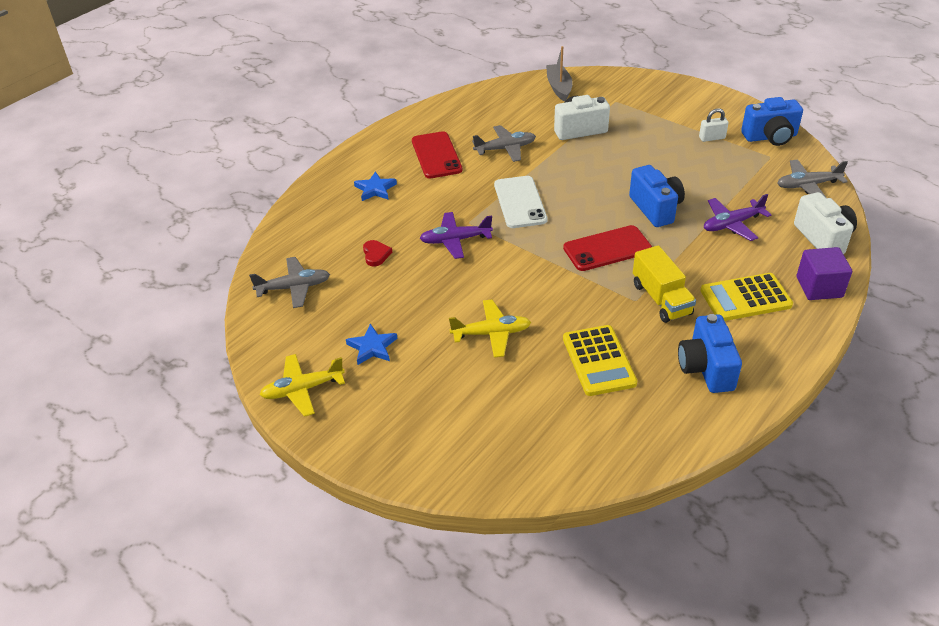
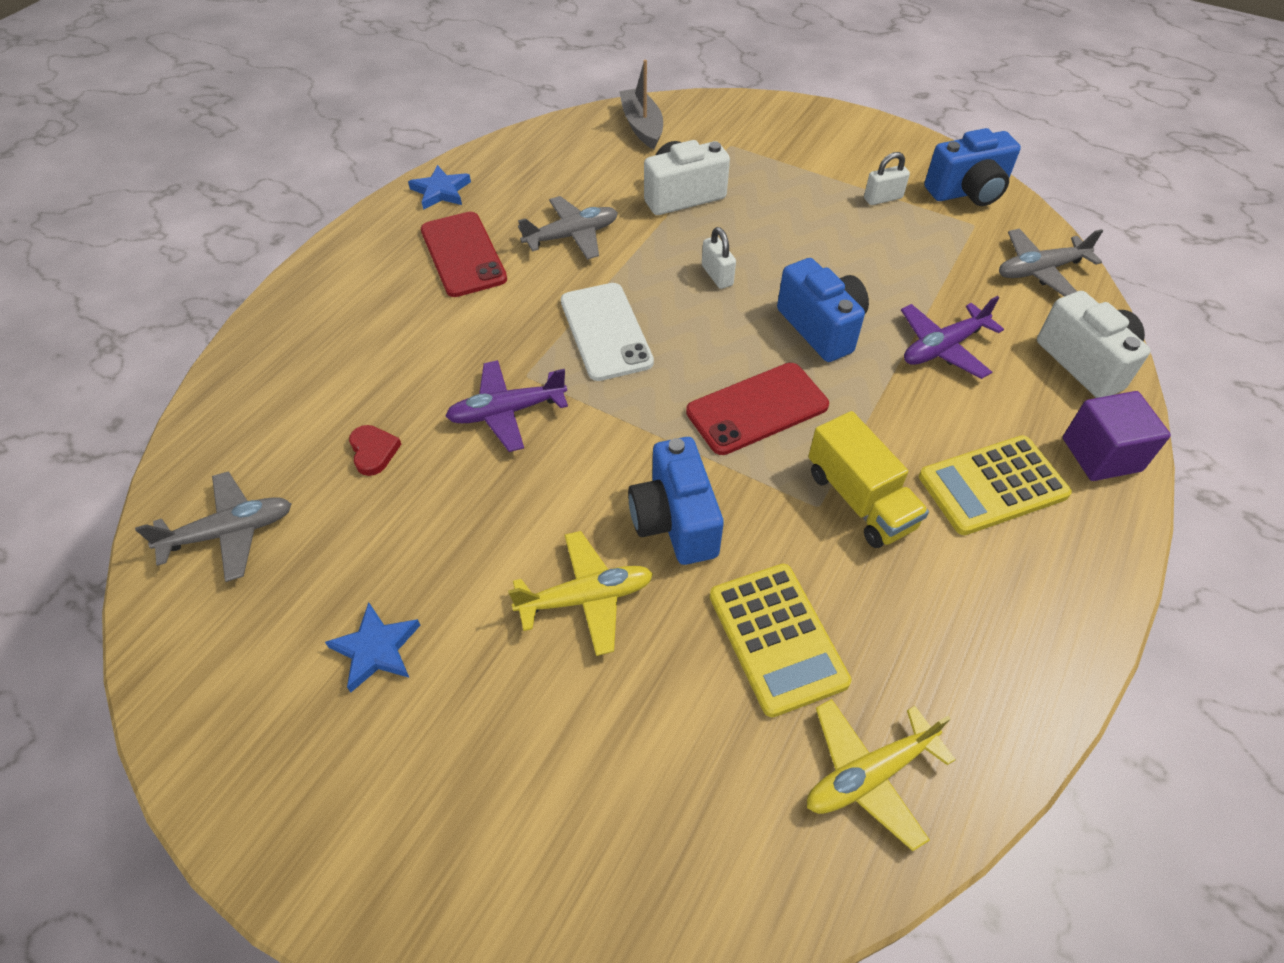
camera: 10 degrees left, 10 degrees up
yellow plane [260,354,345,417] -> yellow plane moved to [807,699,956,851]
blue star [354,171,397,201] -> blue star moved to [408,165,471,210]
blue camera [678,314,742,393] -> blue camera moved to [628,437,724,565]
none -> white padlock [702,227,736,289]

